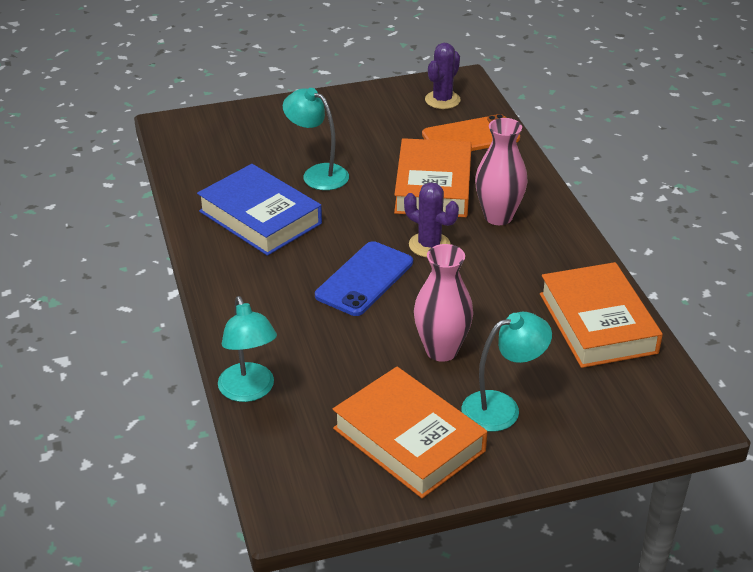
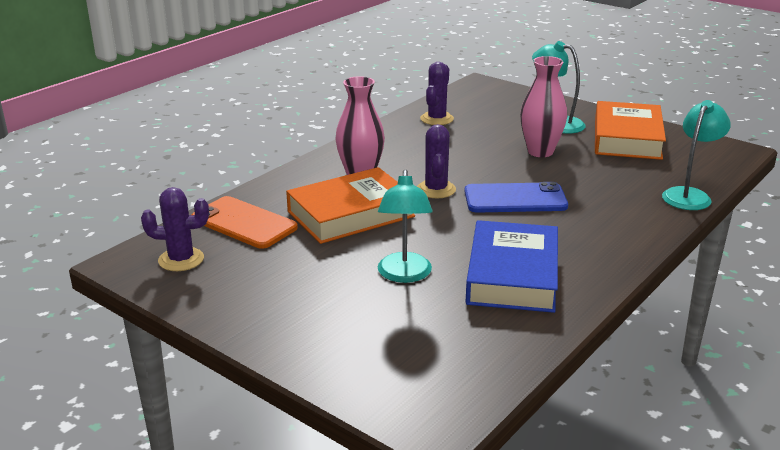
camera: 125 degrees left, 10 degrees down
orange book [540,262,663,368] -> purple cactus [420,62,454,125]

